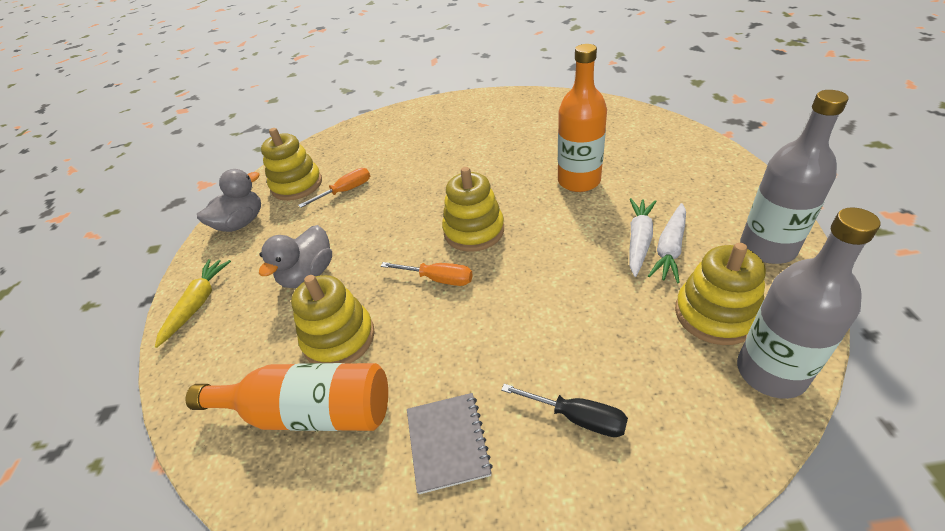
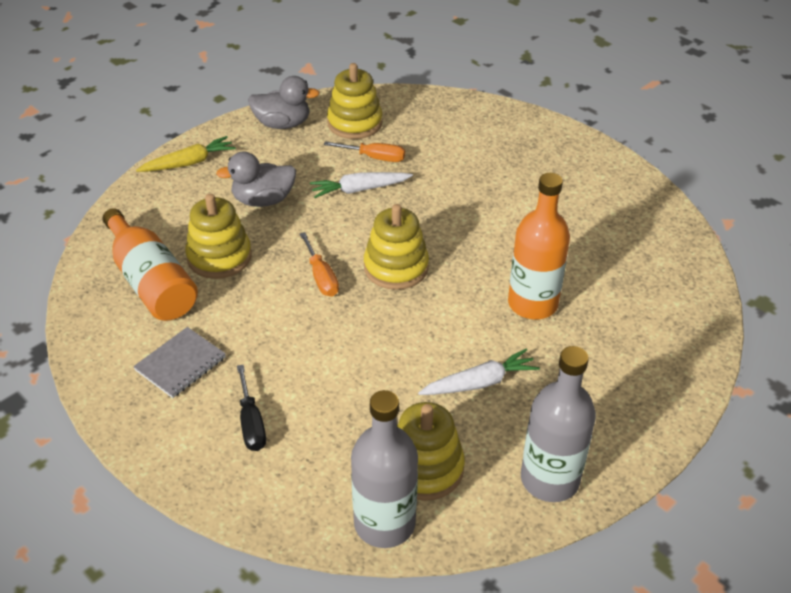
camera: 45 degrees right, 0 degrees up
white carrot [648,203,686,283] -> white carrot moved to [310,172,413,198]

